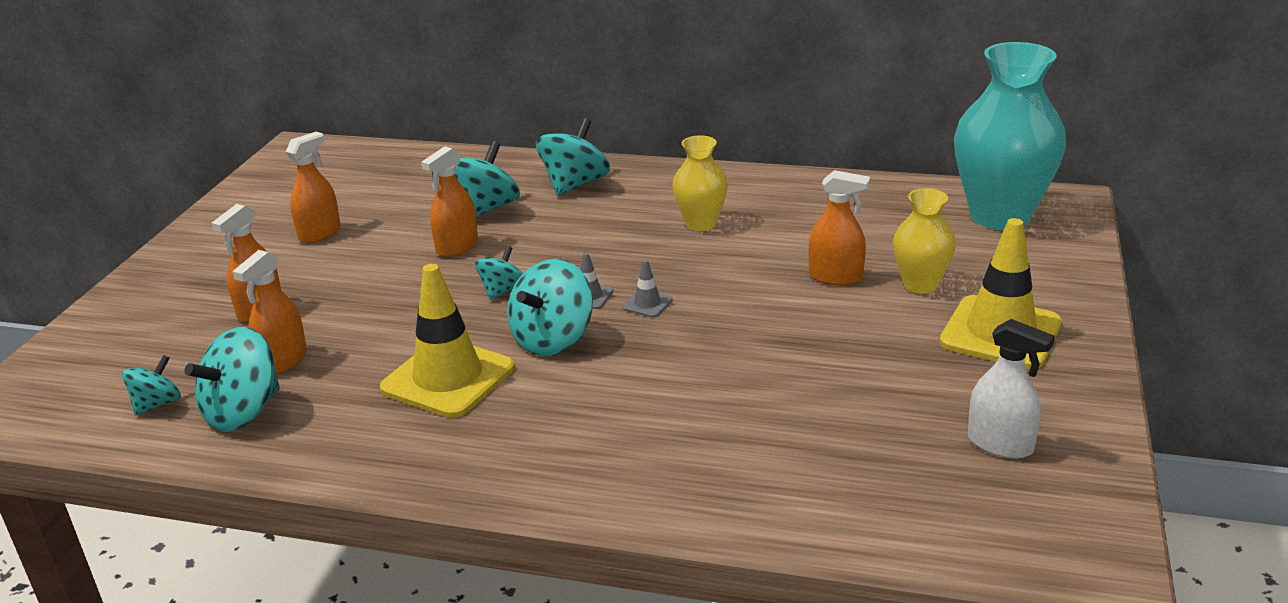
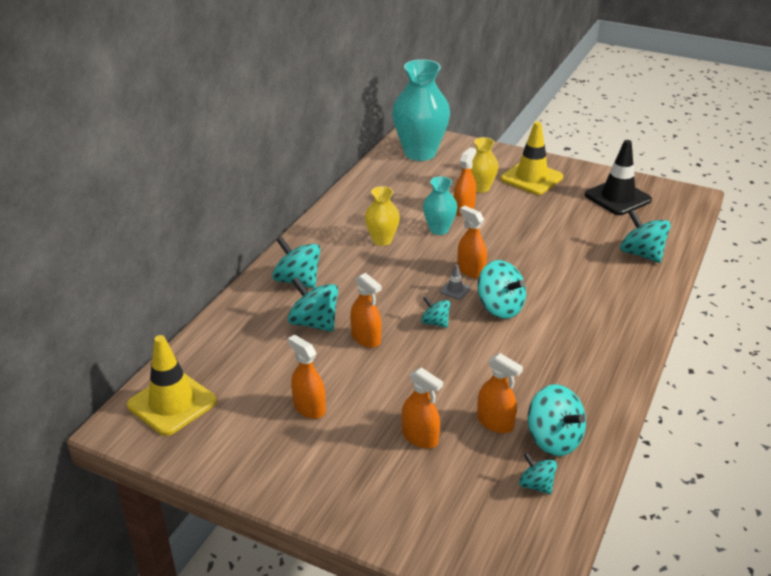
camera: 80 degrees left, 5 degrees up
yellow traffic cone [380,264,514,418] -> yellow traffic cone moved to [127,335,217,436]
grey traffic cone [622,260,673,317] -> orange spray bottle [458,206,487,278]
white spray bottle [968,319,1055,459] -> black traffic cone [585,140,652,215]
none -> turquoise vase [423,176,457,235]
none -> turquoise spinning top [620,210,671,263]

